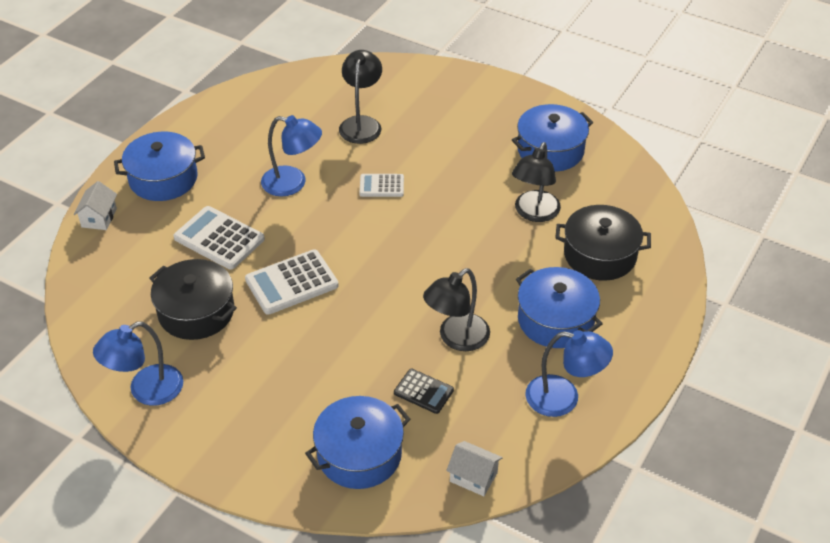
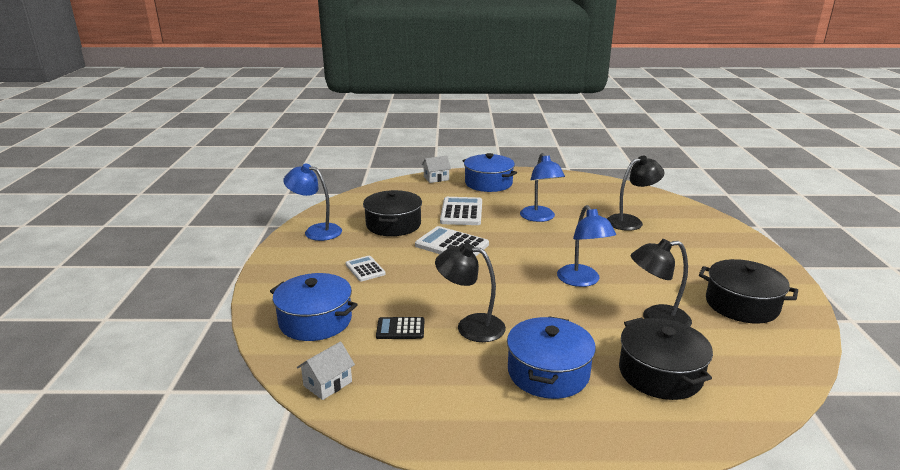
camera: 60 degrees right, 20 degrees down
white calculator [360,174,404,197] -> white calculator moved to [345,256,386,282]
black calculator [394,369,454,414] -> black calculator turned 90 degrees clockwise [376,317,424,339]
white house [446,441,503,496] -> white house turned 45 degrees clockwise [297,341,355,400]
blue pot [512,104,593,172] -> black pot [699,259,798,324]
blue lamp [525,330,613,417] -> blue lamp moved to [557,205,616,287]

